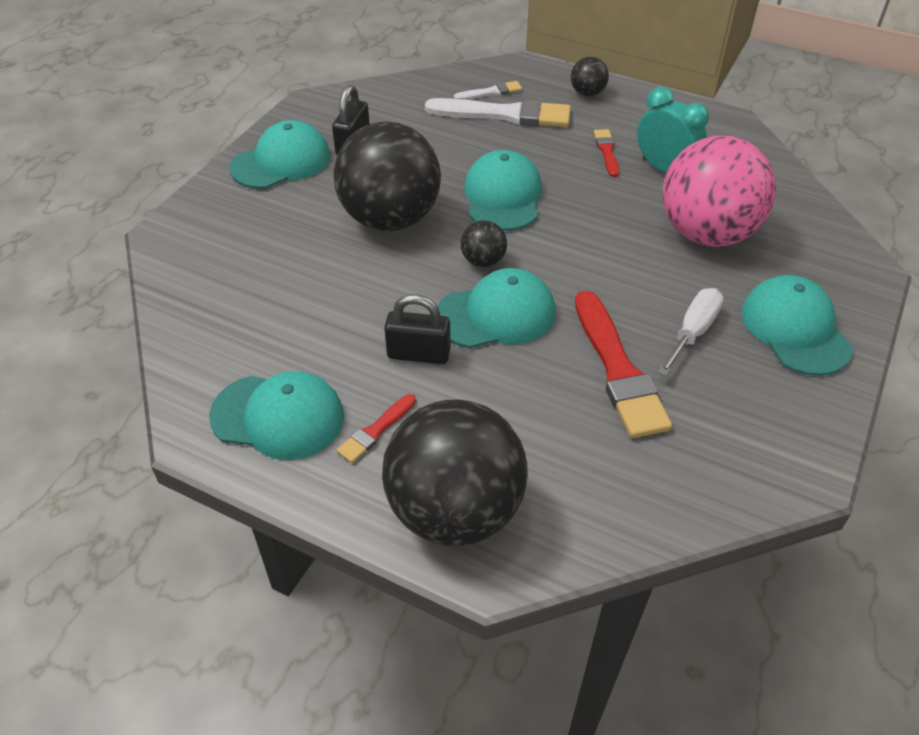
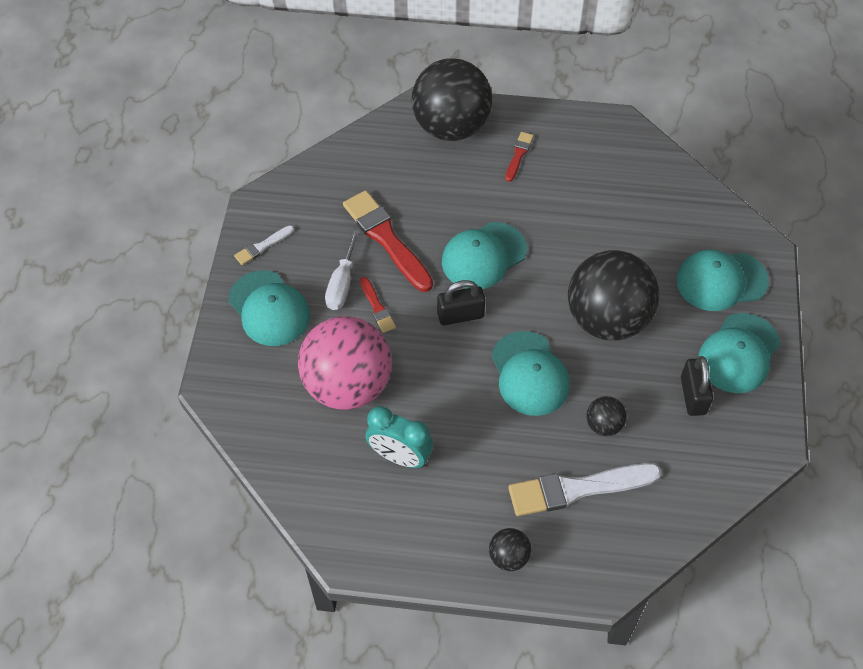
camera: 160 degrees right, 10 degrees up
turquoise cap [209,371,344,460] -> turquoise cap moved to [676,250,769,311]
black padlock [384,294,451,364] -> black padlock moved to [437,280,485,326]
white brush [454,81,522,100] -> white brush moved to [234,225,294,265]
black ball [461,220,507,267] -> black ball moved to [586,396,627,436]
red brush [594,129,619,177] -> red brush moved to [360,277,396,333]

